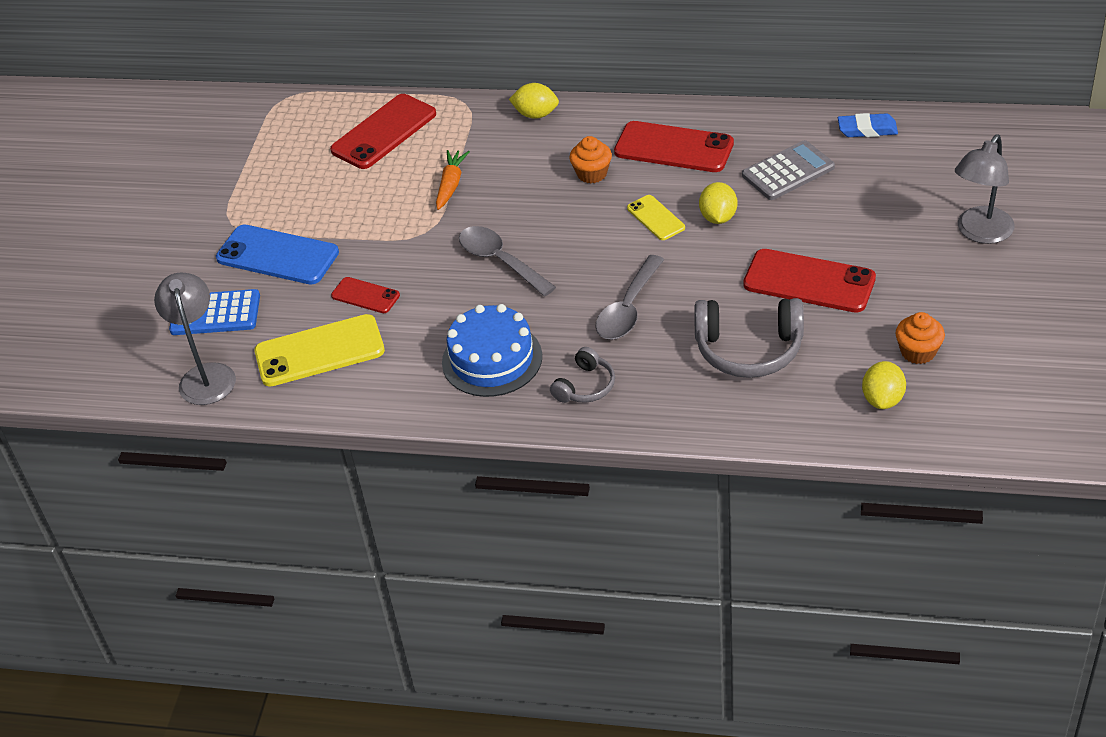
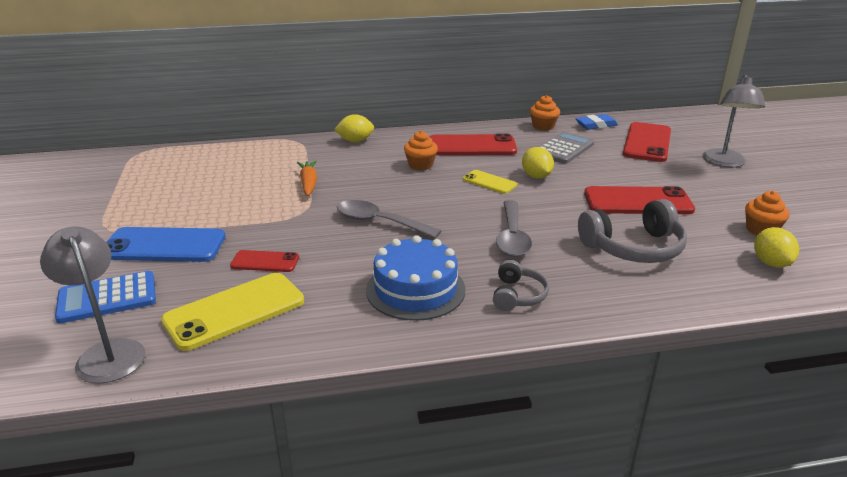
camera: 25 degrees left, 15 degrees down
red phone [330,94,436,169] -> red phone moved to [623,122,671,162]
none -> orange cupcake [530,95,560,131]

